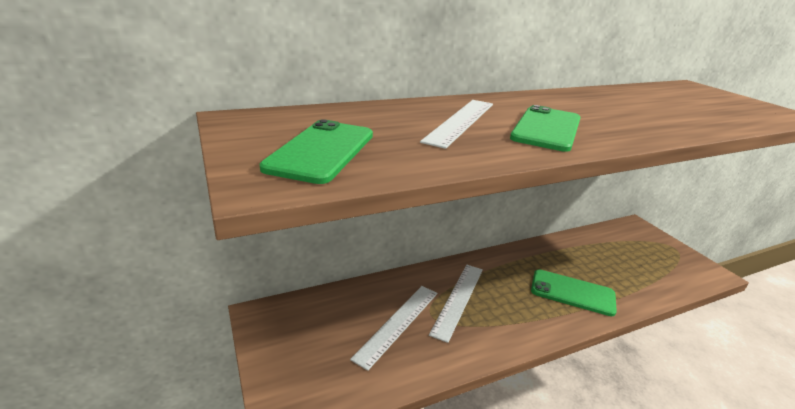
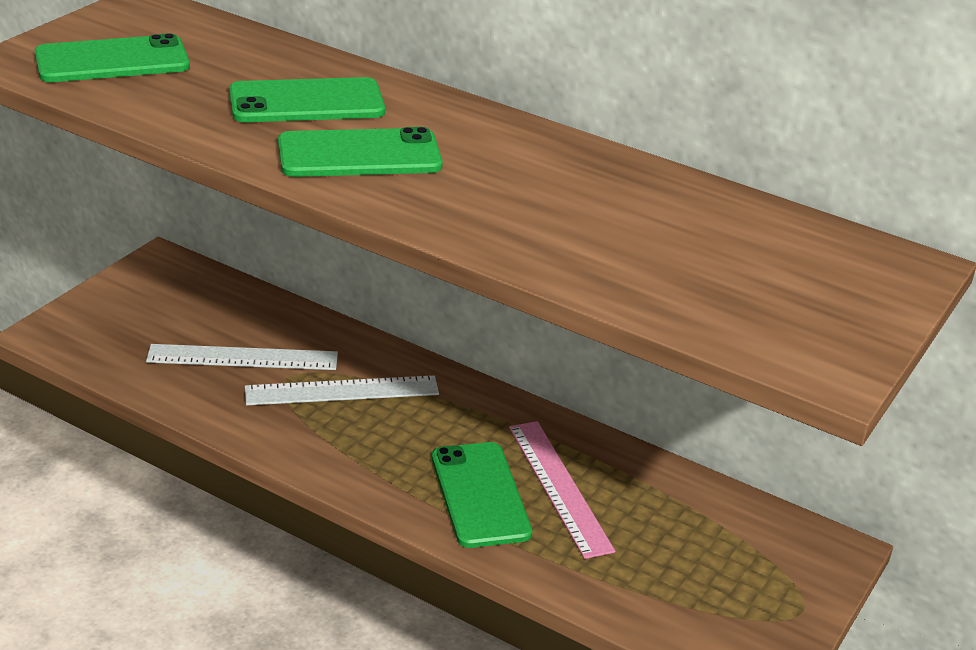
camera: 55 degrees right, 5 degrees up
white ruler [420,100,493,149] -> green phone [229,77,385,122]
none -> pink ruler [509,421,615,559]

